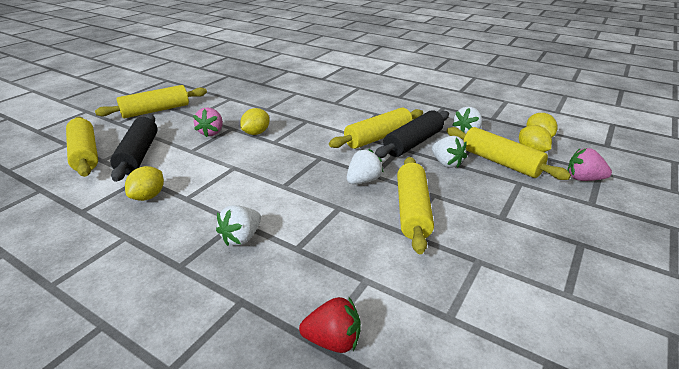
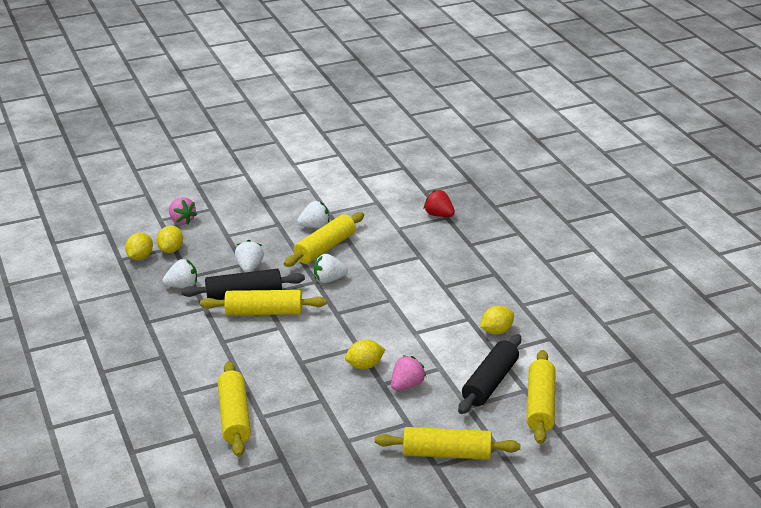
camera: 145 degrees left, 0 degrees up
white strawberry [216,205,261,246] -> white strawberry moved to [297,201,329,228]
yellow rolling pin [447,127,571,180] -> yellow rolling pin moved to [218,361,251,457]

